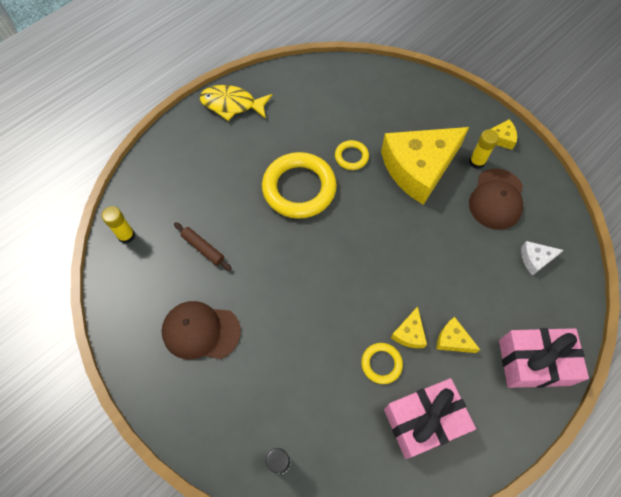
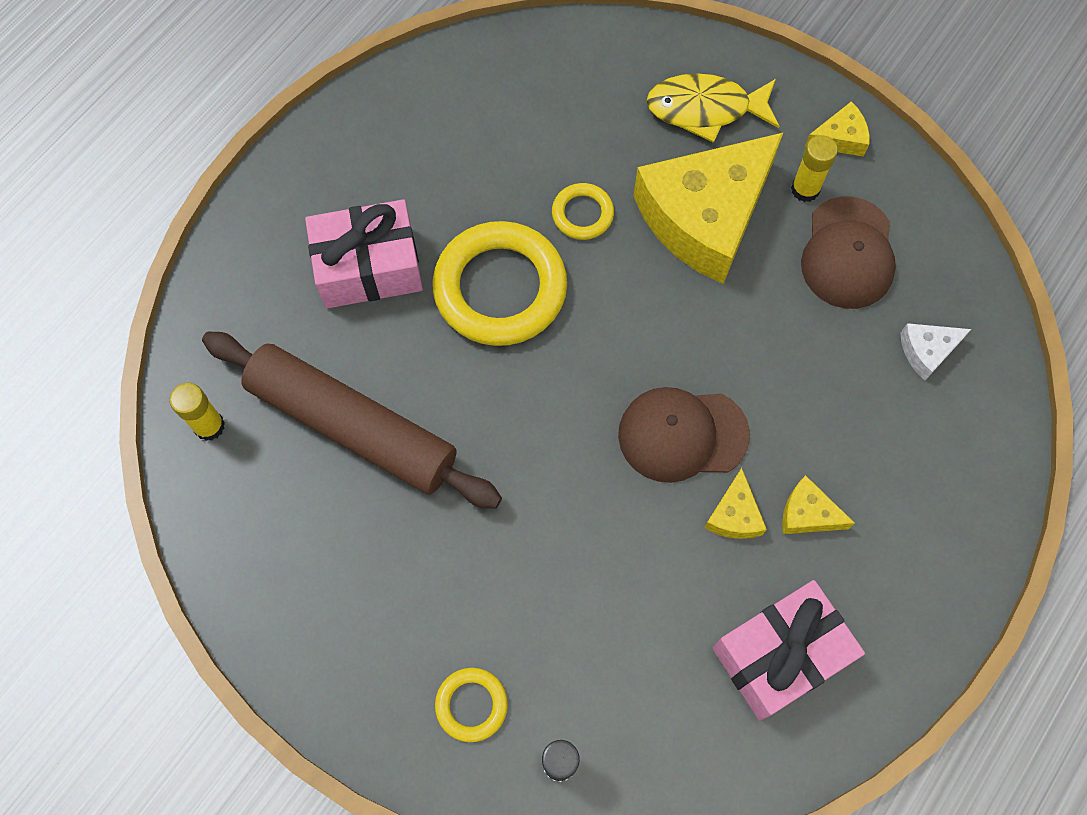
camera: 10 degrees left, 5 degrees up
brown cap [162,301,241,359] -> brown cap moved to [618,387,750,483]
brown rolling pin [174,222,232,271] -> brown rolling pin [202,331,502,509], size x2.46
yellow fish [200,85,272,121] -> yellow fish moved to [647,73,779,143]
yellow ring [361,343,403,384] -> yellow ring moved to [435,668,508,742]
pink gift [499,328,589,388] -> pink gift moved to [305,199,423,308]

